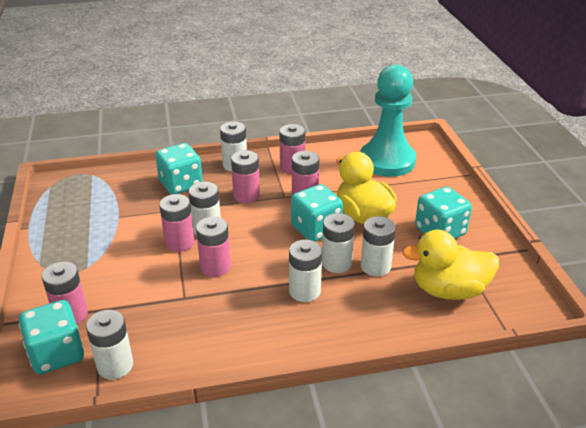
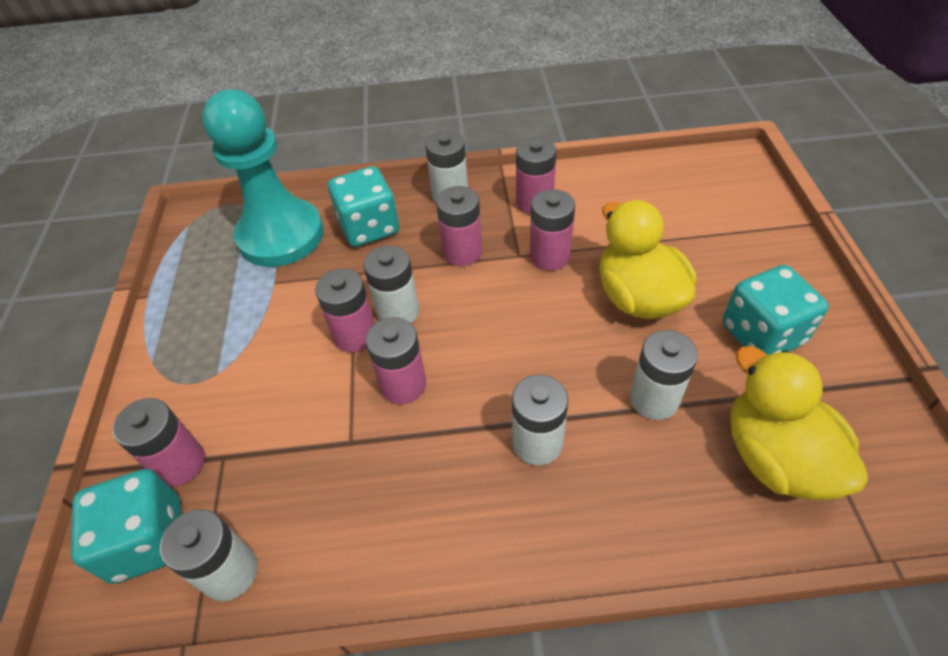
camera: 10 degrees right, 15 degrees up
turquoise dice [291,184,343,242] -> none
white battery [322,213,355,273] -> none
turquoise pawn [360,65,416,177] -> turquoise pawn moved to [202,89,324,267]
yellow duck [402,230,499,300] -> yellow duck turned 60 degrees clockwise [730,346,868,500]

